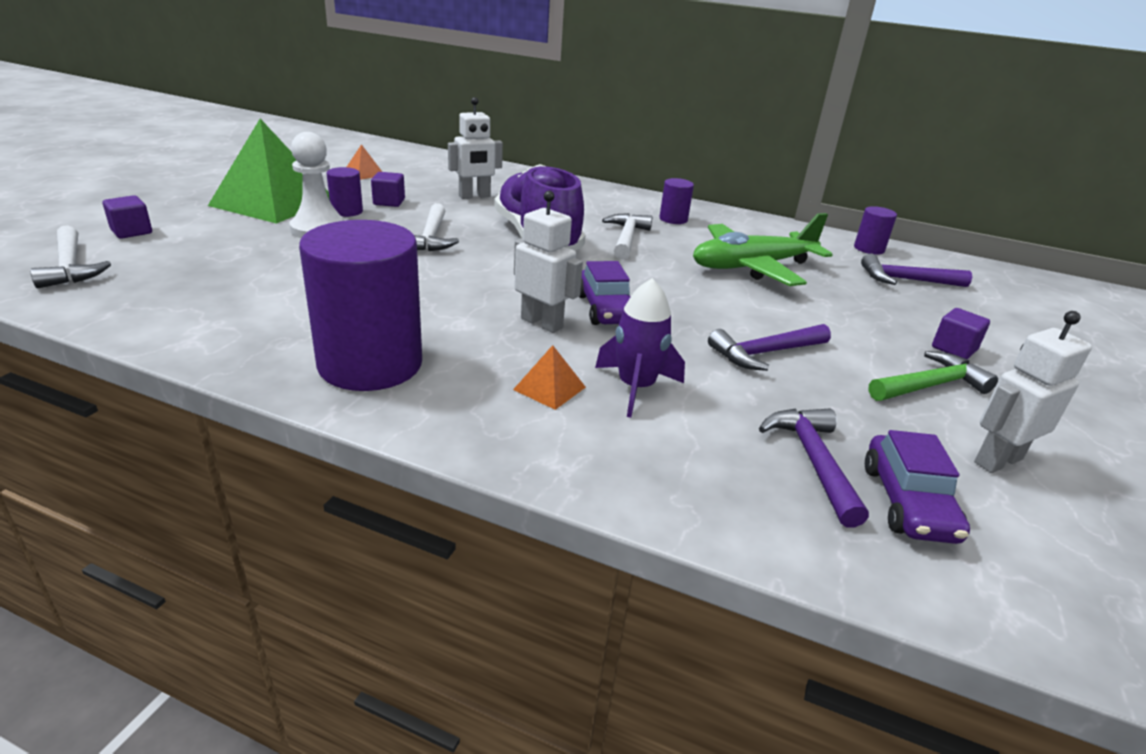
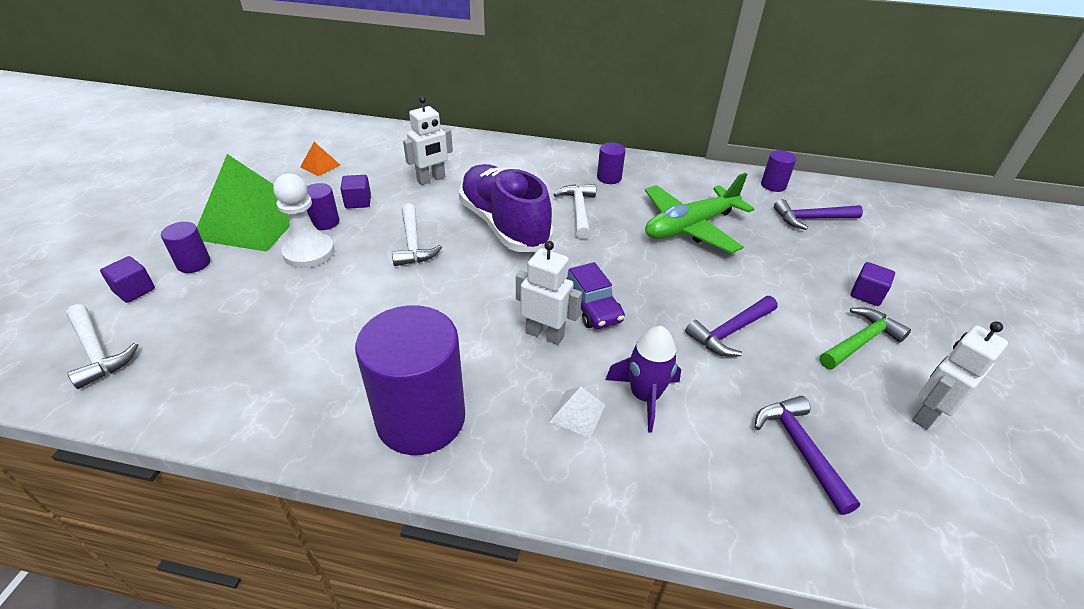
camera: 10 degrees left, 10 degrees up
orange pyramid [513,345,586,410] -> white pyramid [549,386,605,438]
purple car [865,430,970,544] -> none
none -> purple cylinder [161,222,211,273]

